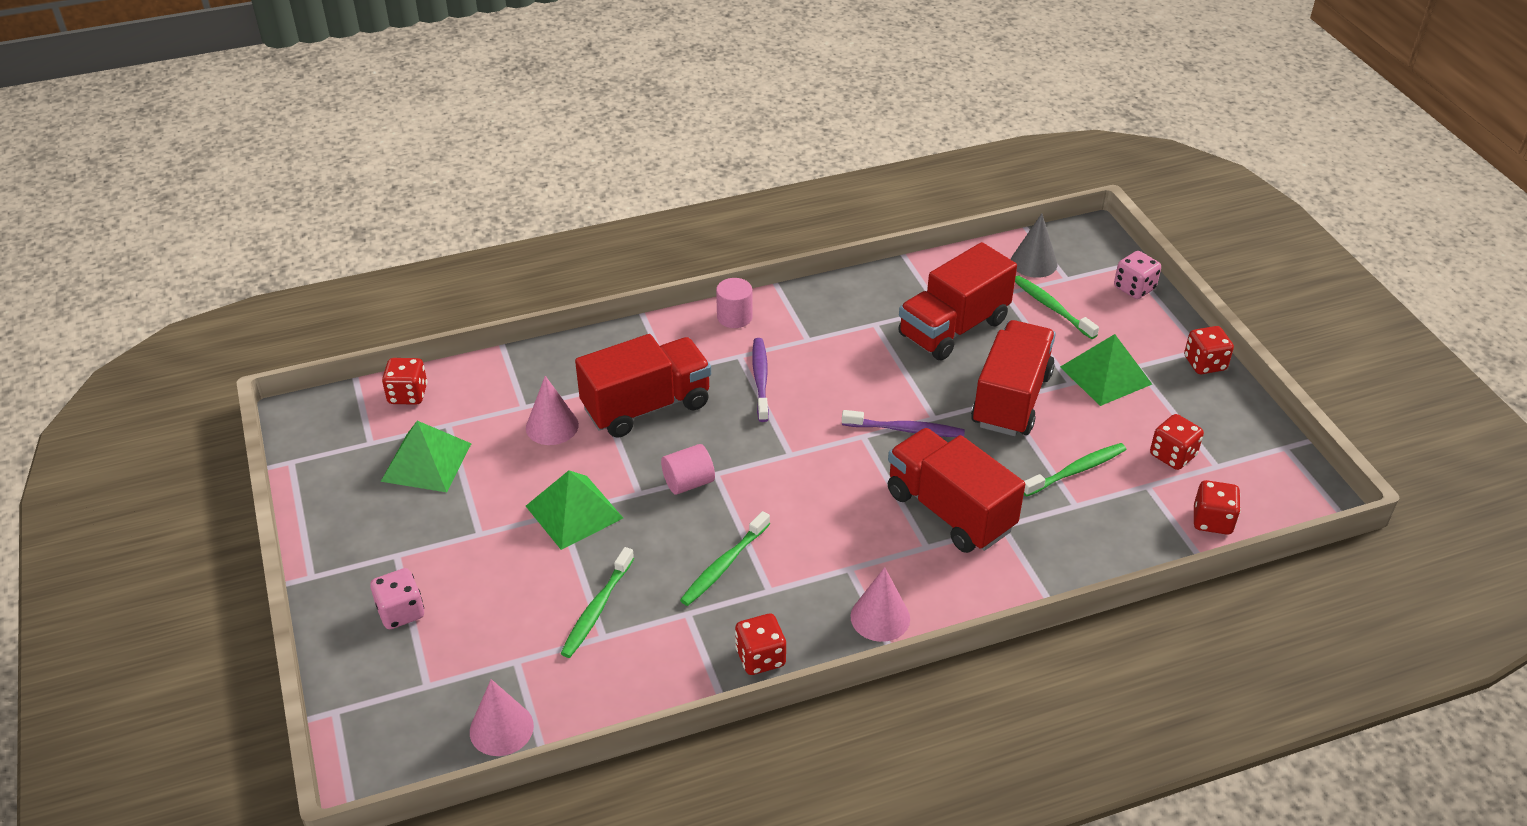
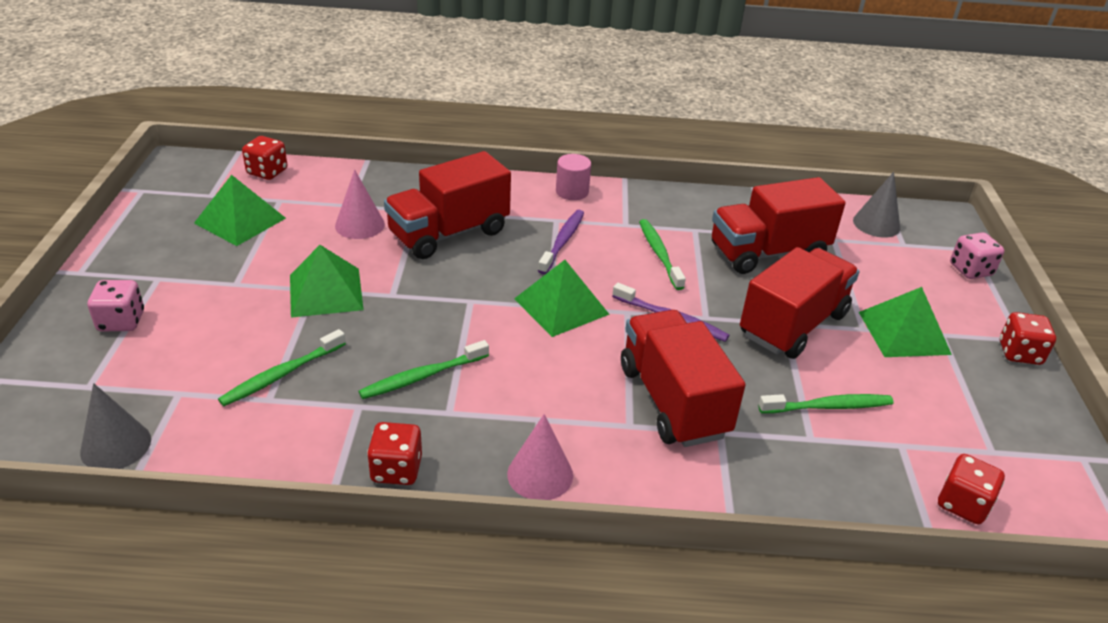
camera: 20 degrees right, 5 degrees down
pink cone [470,679,534,756] -> grey cone [80,383,151,469]
red truck [575,334,711,438] -> red truck turned 150 degrees clockwise [384,151,511,259]
pink cylinder [661,444,715,495] -> none
green toothbrush [1015,275,1099,339] -> green toothbrush moved to [639,219,686,290]
red dice [1150,414,1204,470] -> none
none -> green pyramid [514,260,610,337]

